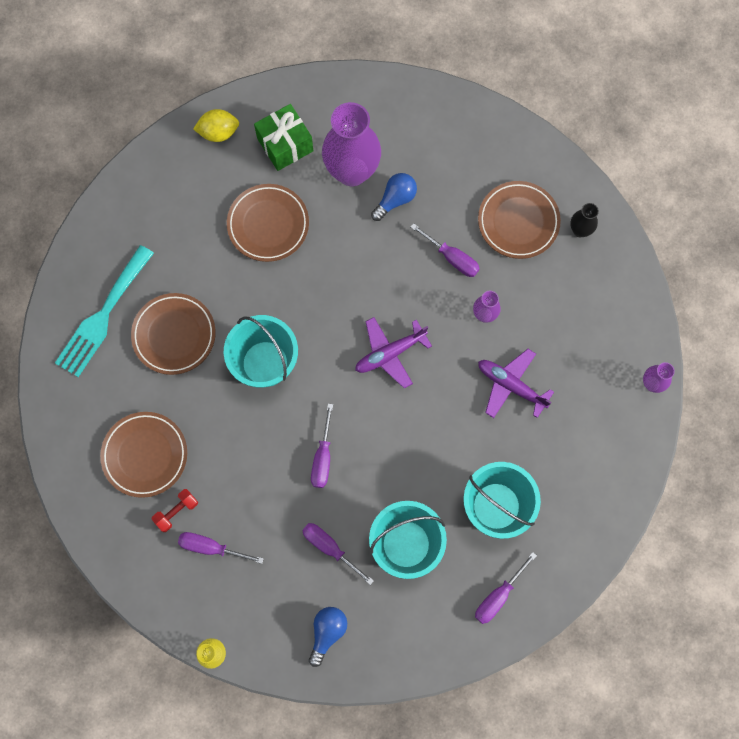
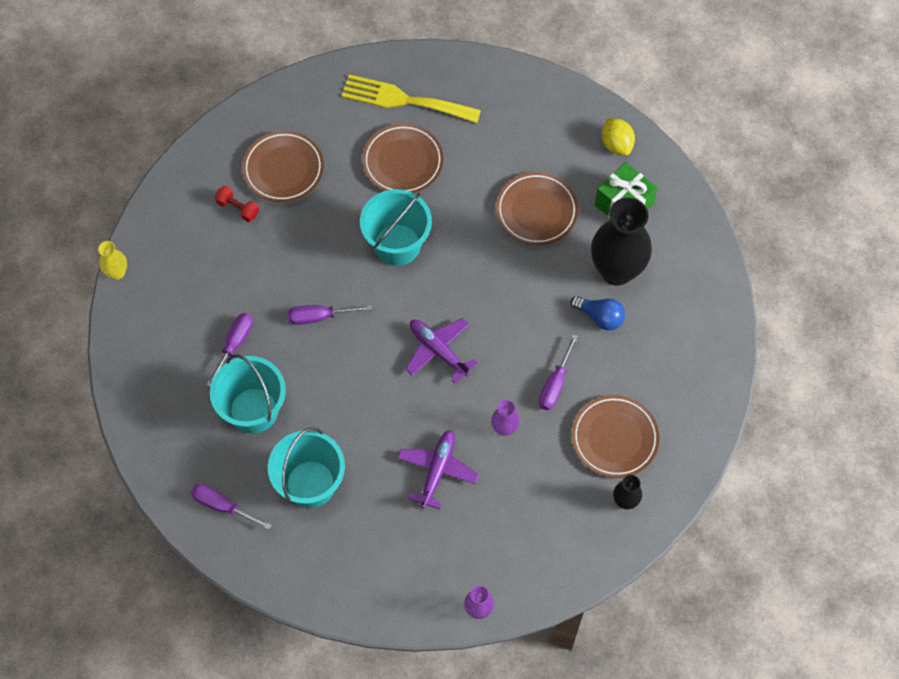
camera: 75 degrees right, 10 degrees down
turquoise fork [55,245,154,377] -> yellow fork [342,74,481,123]
purple screwdriver [178,532,264,564] -> none
blue light bulb [309,607,347,667] -> none
purple vase [322,102,381,186] -> black vase [591,198,652,286]

